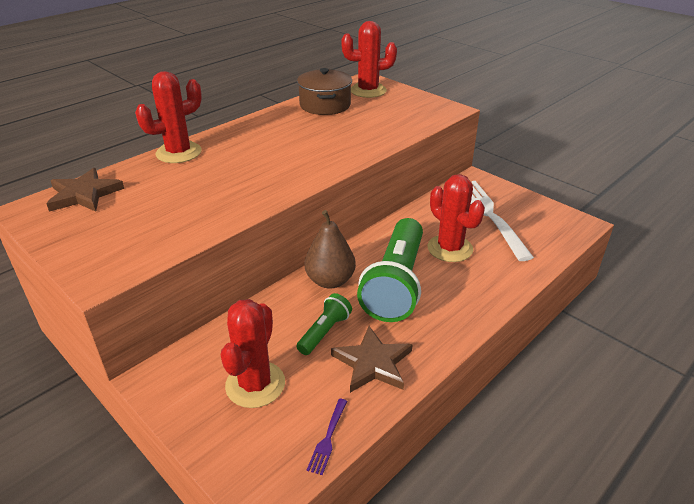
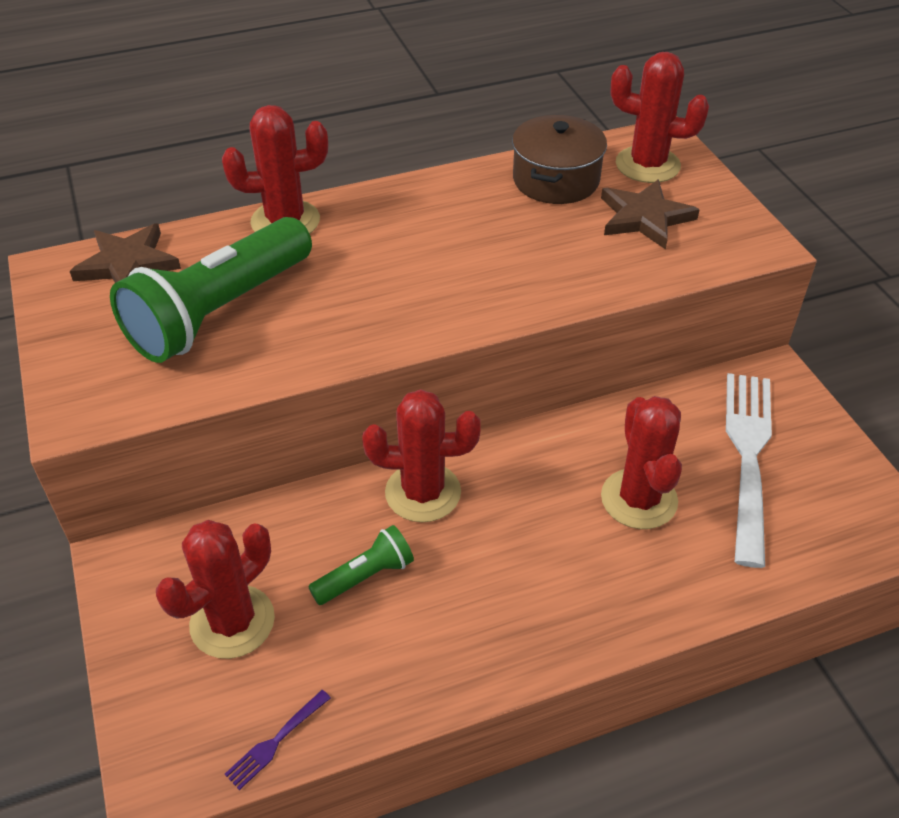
camera: 25 degrees right, 10 degrees up
brown pear [305,210,356,289] -> red cactus [362,389,481,522]
brown star [331,326,413,393] -> brown star moved to [601,179,700,250]
green flashlight [357,218,423,322] -> green flashlight moved to [110,217,312,363]

